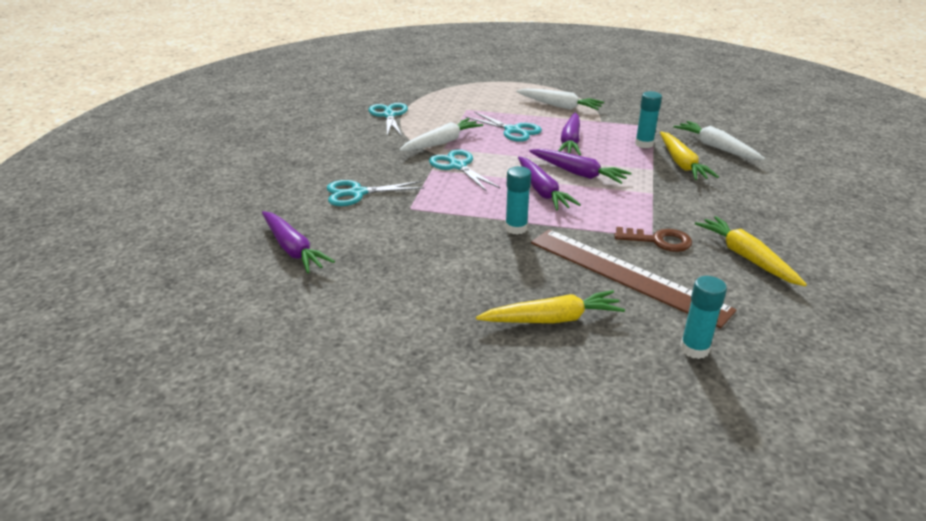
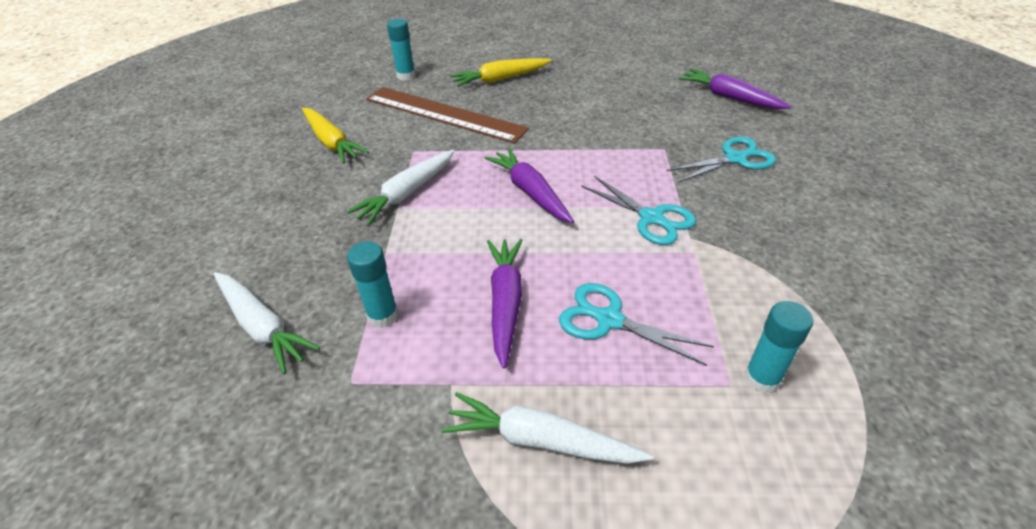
camera: 170 degrees right, 10 degrees up
turquoise scissors [369,103,408,136] -> none
white carrot [399,118,483,151] -> white carrot moved to [347,150,454,225]
turquoise glue stick [505,166,531,235] -> turquoise glue stick moved to [744,301,813,394]
purple carrot [529,149,631,184] -> none
brown key [614,227,692,252] -> none
yellow carrot [660,132,719,180] -> none

